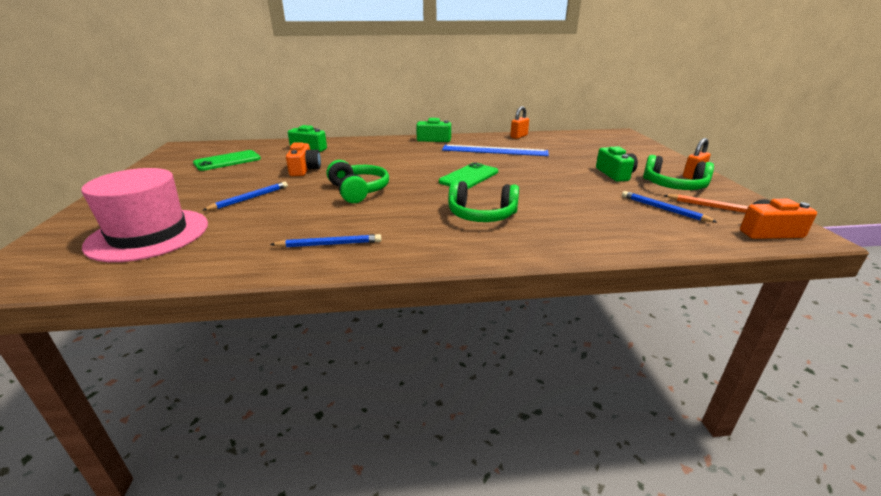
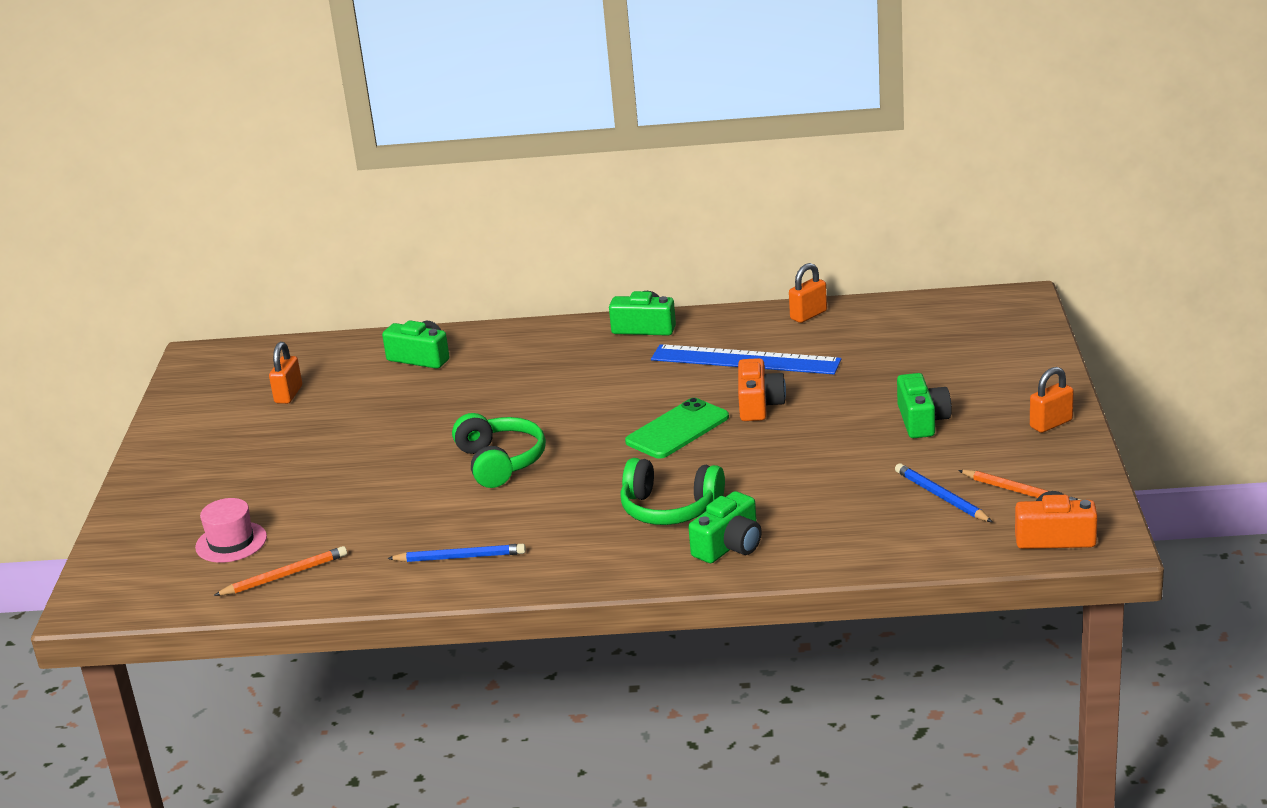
camera: 10 degrees right, 0 degrees up
pink hat [81,168,208,262] -> pink hat [195,498,267,563], size x0.51
green phone [193,150,261,171] -> orange padlock [269,342,302,404]
blue pencil [202,182,288,211] -> none
orange camera [286,142,321,176] -> orange camera moved to [738,358,786,421]
green headphones [643,155,714,190] -> none
none -> orange pencil [213,546,347,596]
none -> green camera [688,491,762,563]

